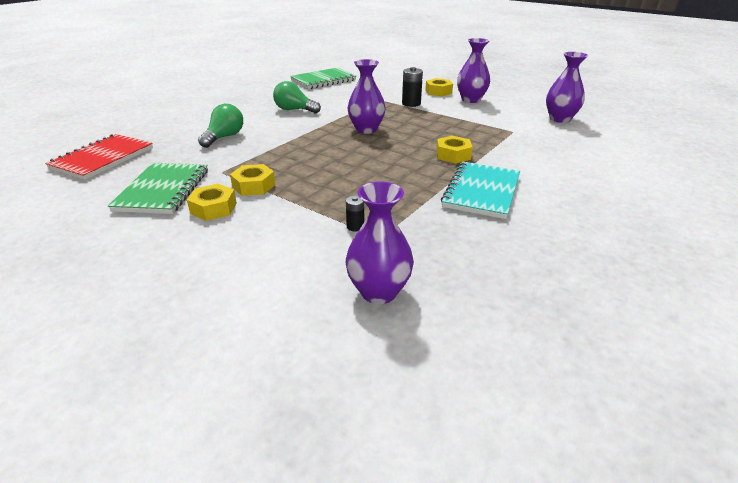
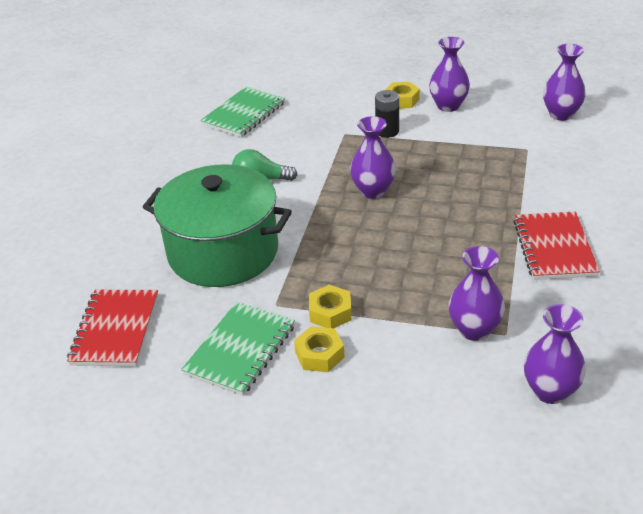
camera: 20 degrees left, 5 degrees up
green notebook [108,163,208,214] -> green notebook turned 45 degrees clockwise [181,302,295,396]
green light bulb [198,104,243,148] -> green pot [143,164,292,287]
black battery [346,196,364,232] -> purple vase [449,246,505,341]
yellow nut [436,136,473,164] -> none
turquoise notebook [441,162,520,219] -> red notebook [513,211,600,280]

